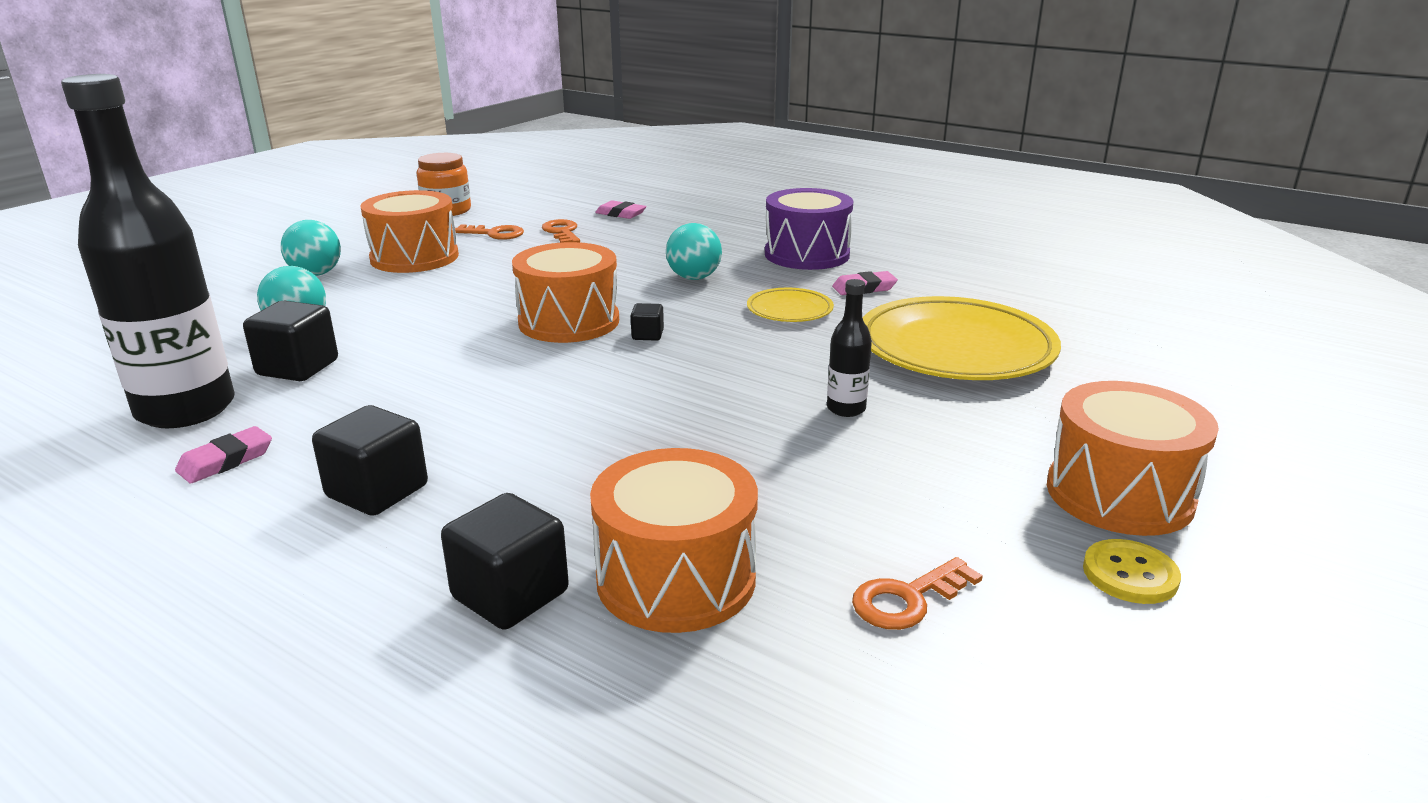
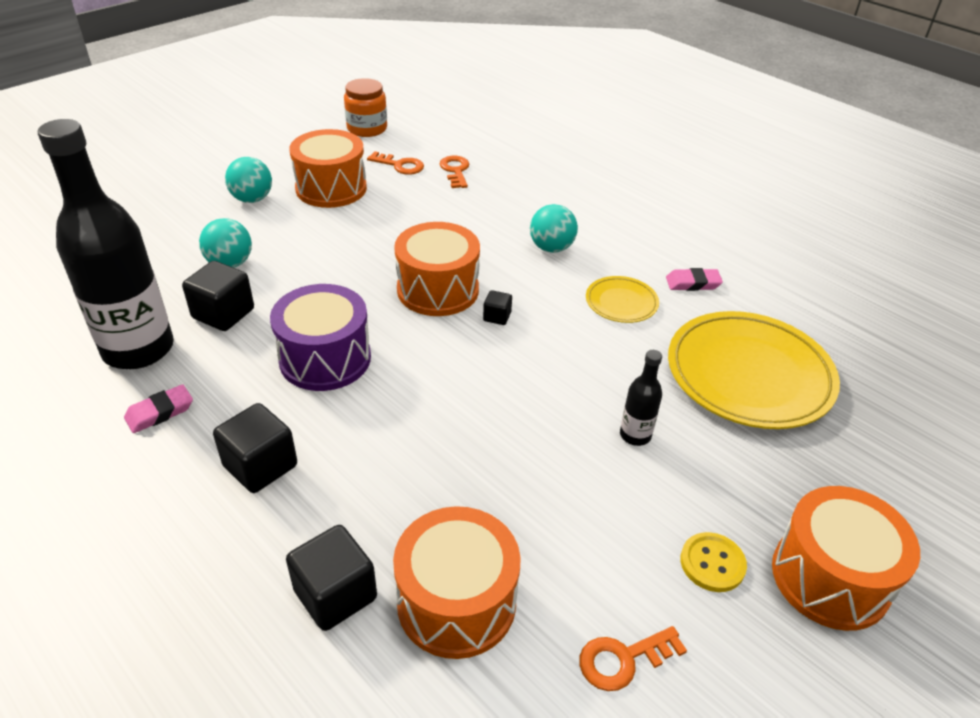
camera: 10 degrees right, 15 degrees up
pink eraser [595,200,647,219] -> none
purple drum [765,188,853,270] -> purple drum moved to [270,284,371,391]
yellow button [1083,539,1181,604] -> yellow button moved to [680,532,747,592]

